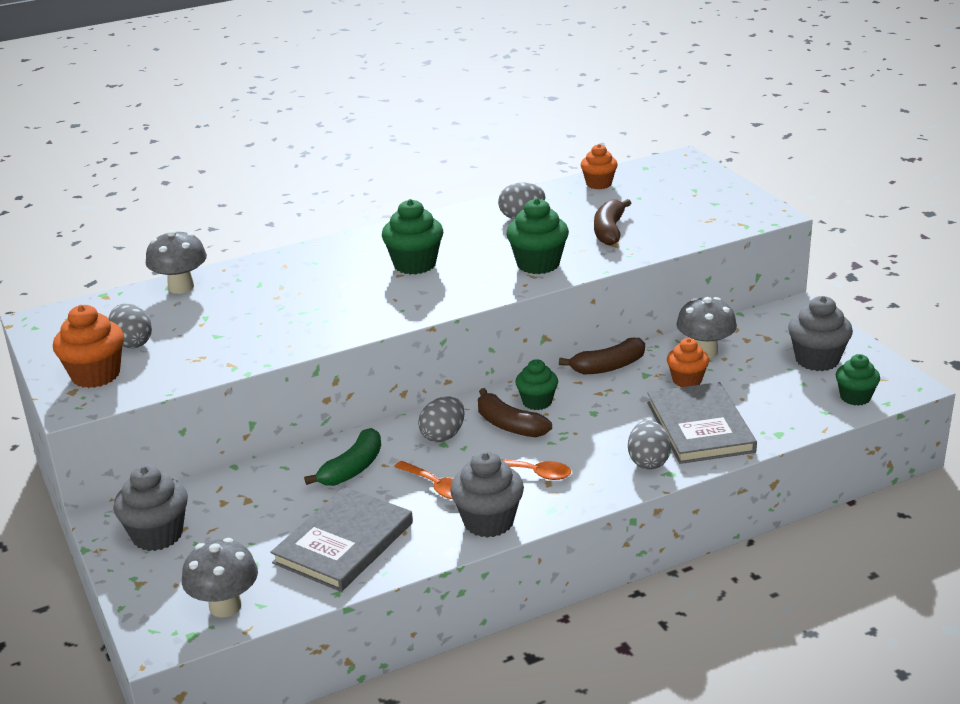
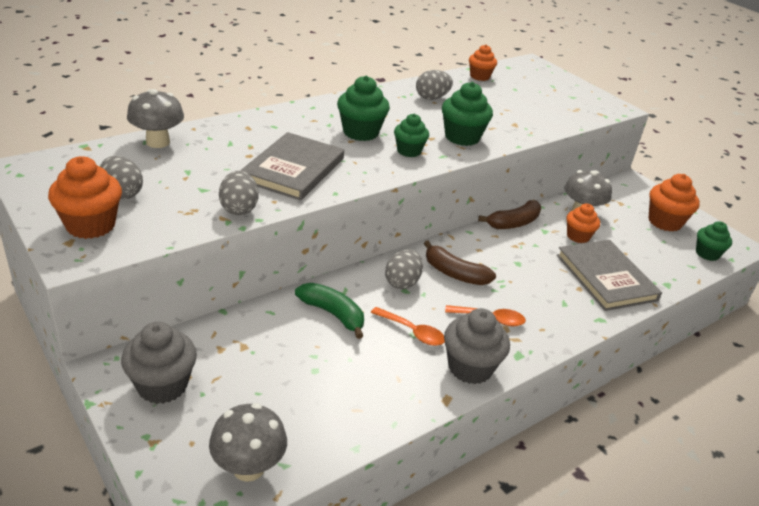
camera: 15 degrees left, 5 degrees up
grey book [270,487,413,592] -> grey book moved to [240,132,344,201]
green banana [304,428,381,486] -> green banana turned 75 degrees counterclockwise [295,283,364,339]
green cupcake [515,359,558,410] -> green cupcake moved to [394,114,429,157]
brown banana [594,199,631,246] -> none
grey egg [628,420,671,470] -> grey egg moved to [219,171,259,215]
grey cupcake [788,296,853,371] -> orange cupcake [649,174,700,232]

